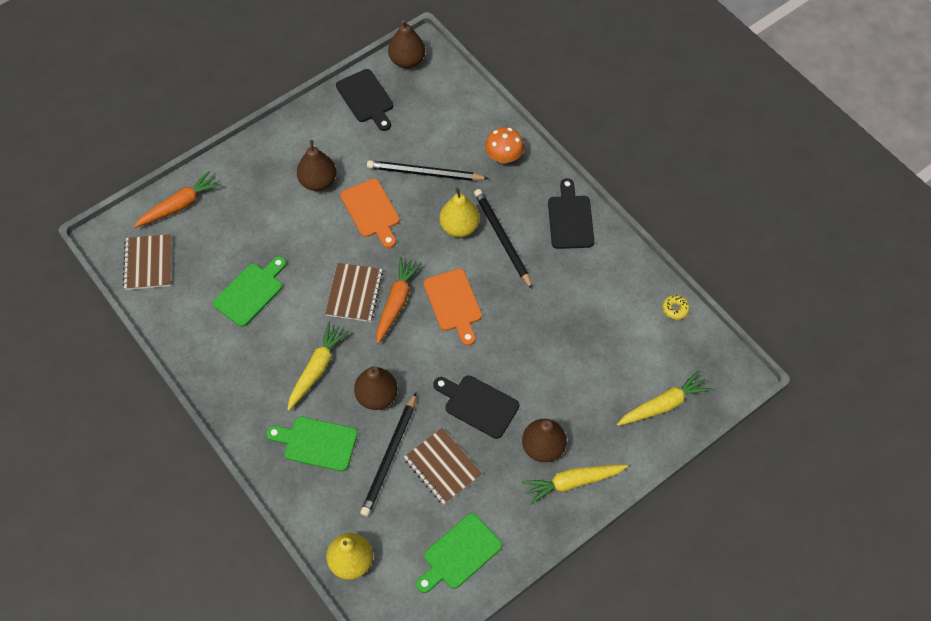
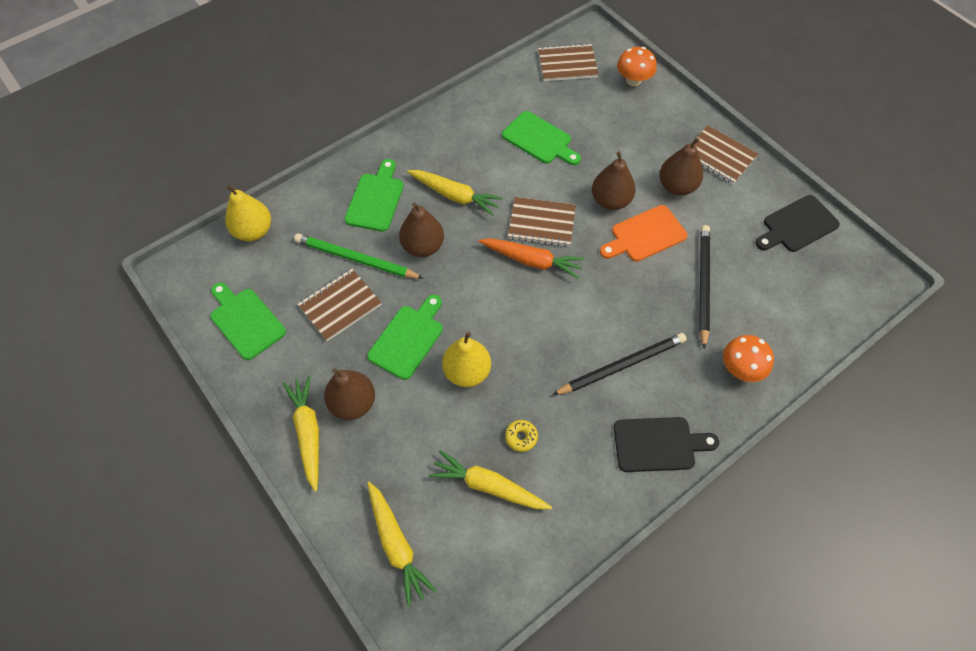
camera: 90 degrees right, 0 degrees up
orange carrot [134,170,221,228] -> orange mushroom [617,47,657,86]
black pencil [360,393,416,517] -> green pencil [294,233,424,279]
brown pear [388,20,425,68] -> brown pear moved to [592,151,635,210]
orange cutting board [424,269,482,346] -> none
black cutting board [433,375,519,439] -> green cutting board [367,295,443,380]
yellow pear [439,187,480,237] -> yellow pear moved to [442,332,491,387]
yellow donut [662,295,690,320] -> yellow donut moved to [505,420,538,452]
none -> yellow carrot [429,450,552,509]
none -> brown notebook [691,125,758,184]

